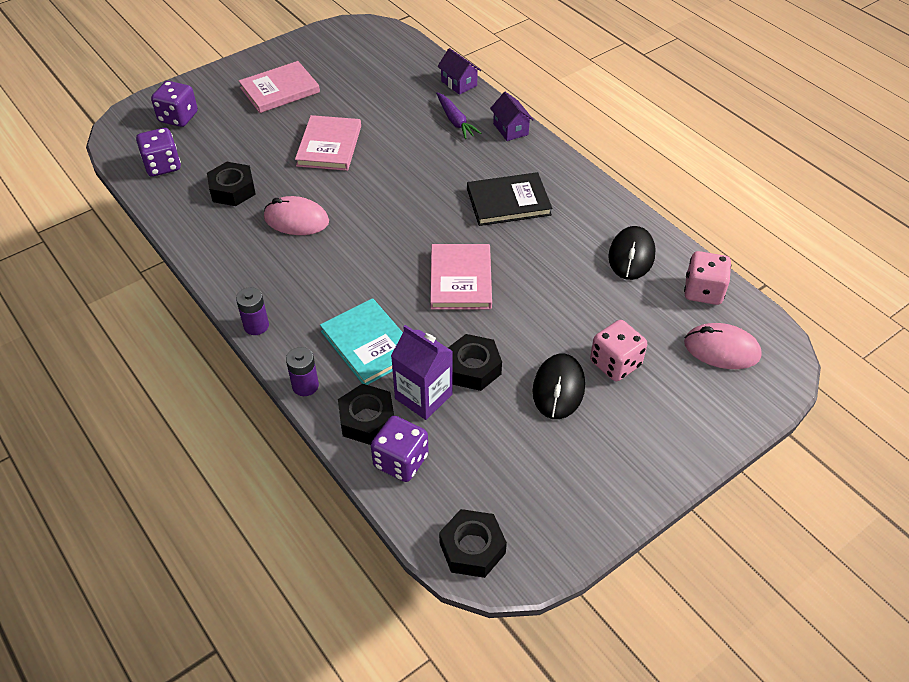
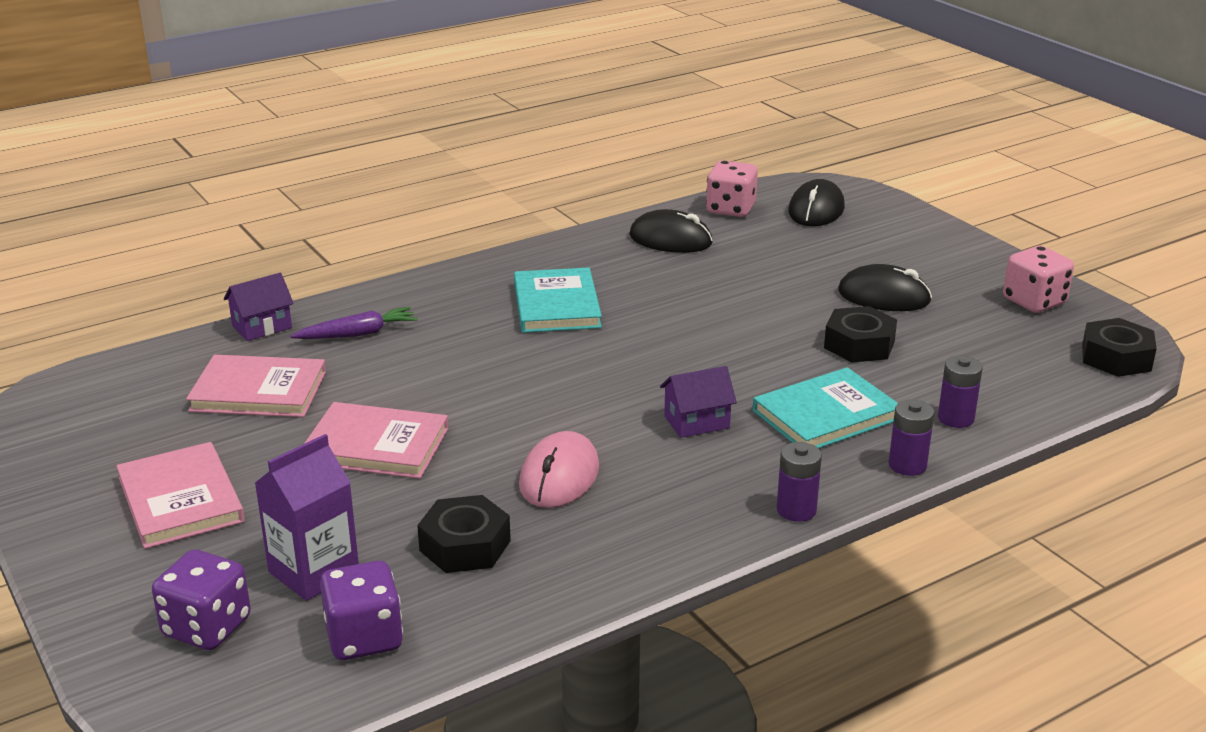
camera: 85 degrees left, 20 degrees down
black nut [338,384,394,445] -> purple battery [938,356,983,428]
purple dice [371,416,429,482] -> none
purple carton [391,325,453,420] -> purple carton moved to [255,434,359,601]
pink book [430,244,492,309] -> pink book moved to [186,355,326,417]
black book [467,172,553,226] -> turquoise book [514,267,602,333]
purple house [490,92,534,141] -> purple house moved to [660,366,737,438]
pink dice [590,320,647,381] -> pink dice moved to [1003,246,1074,313]
pink mouse [684,323,762,369] -> black mouse [788,179,845,226]

